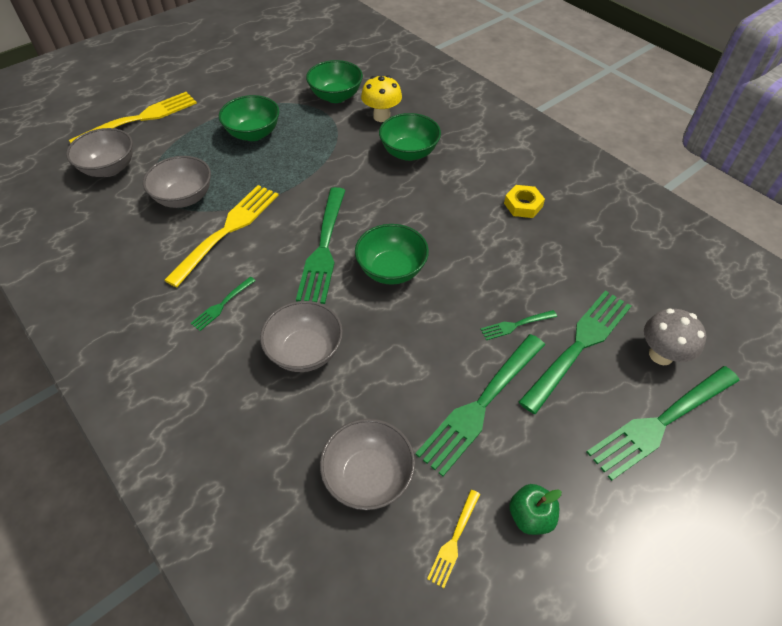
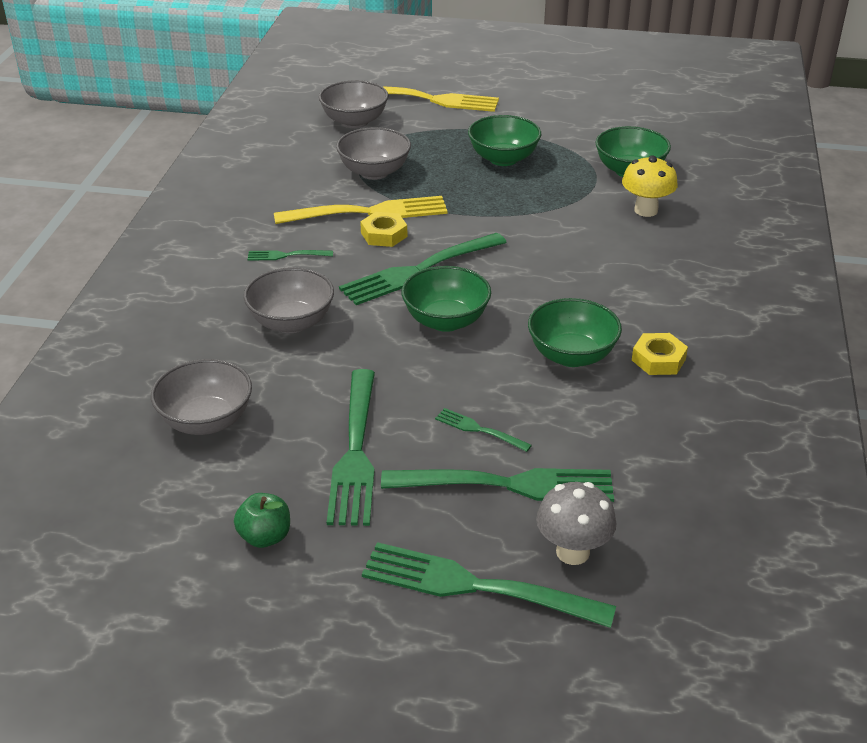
camera: 50 degrees right, 15 degrees down
green bowl [379,113,441,161] -> green bowl moved to [528,298,622,367]
green fork [415,334,545,476] -> green fork turned 90 degrees counterclockwise [327,369,375,526]
yellow fork [427,490,480,588] -> none
none -> yellow nut [360,212,407,247]

